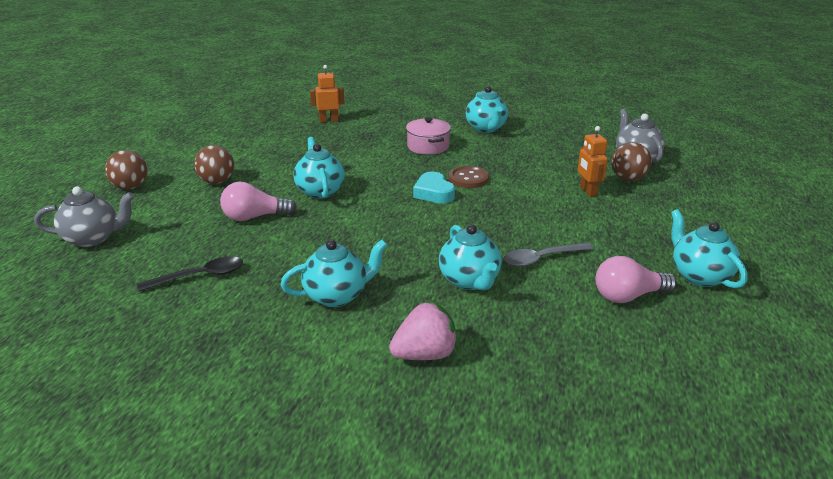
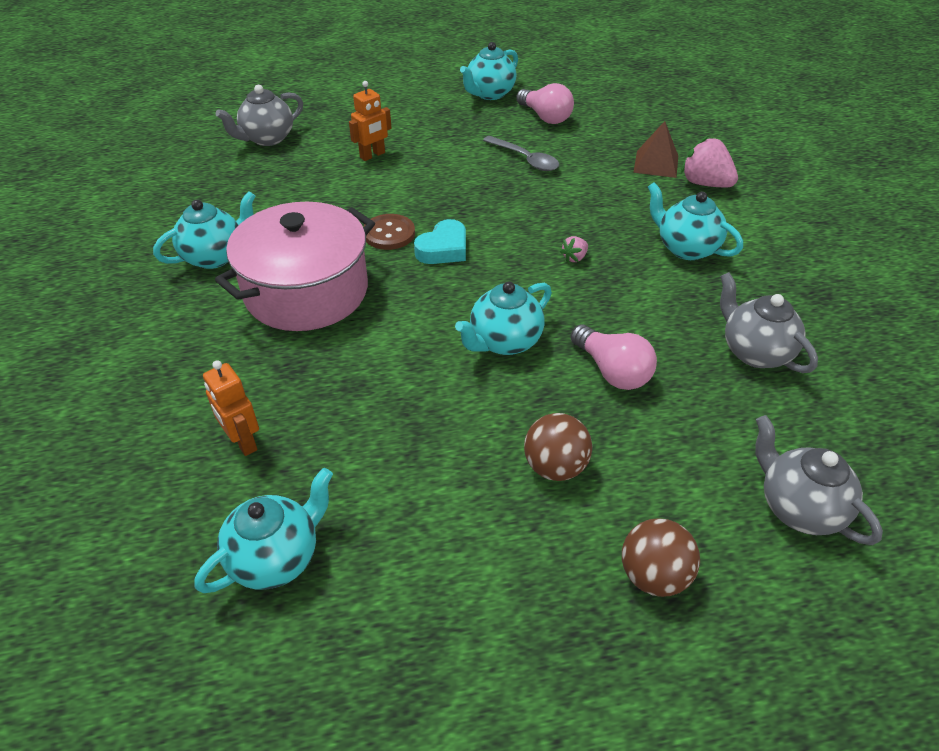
camera: 115 degrees left, 15 degrees up
black spoon [137,256,243,291] -> grey teapot [720,272,818,373]
pink pot [406,117,451,155] -> pink pot [215,202,375,331], size x1.92
turquoise teapot [439,224,502,290] -> turquoise teapot moved to [195,468,333,593]
brown ball [612,142,652,181] -> none
none -> pink strawberry [560,236,588,263]
none -> brown pyramid [633,121,678,178]

